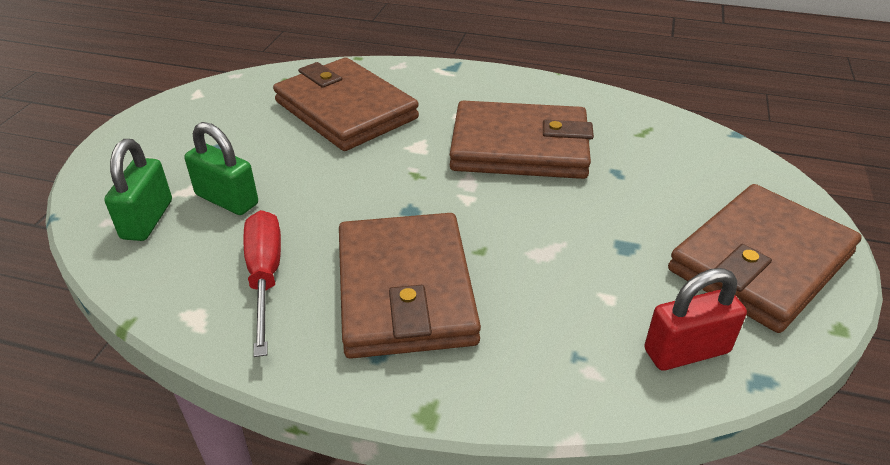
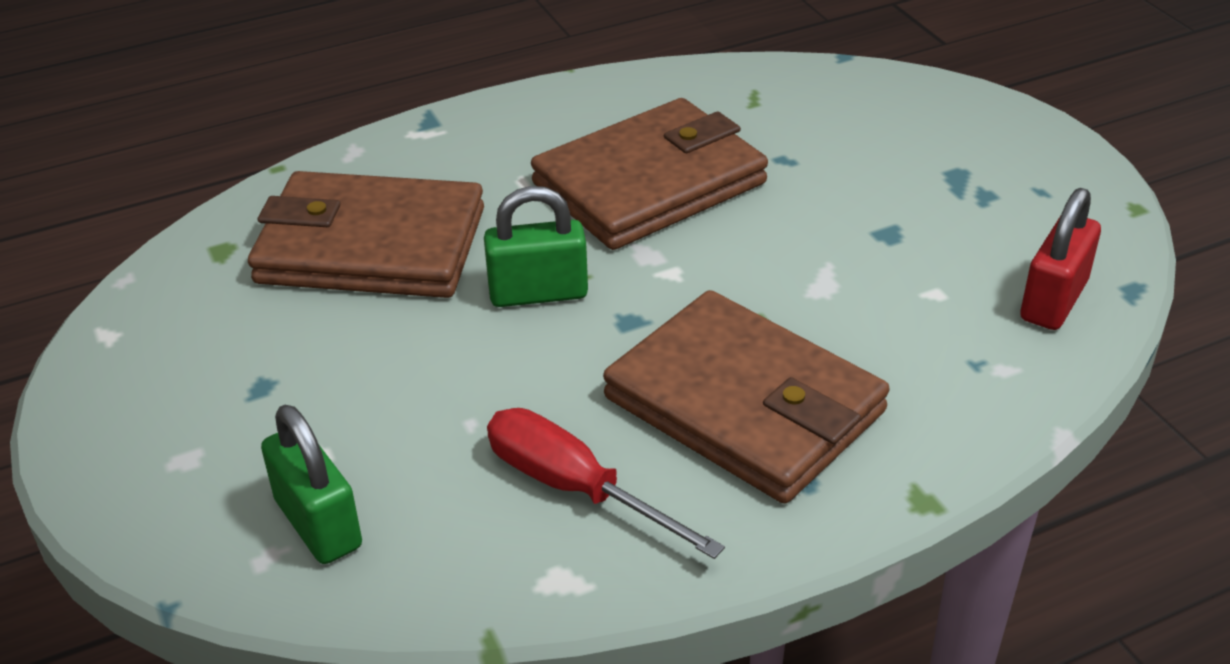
camera: 40 degrees left, 0 degrees up
green padlock [185,122,258,215] -> green padlock moved to [484,186,588,307]
brown wallet [668,184,862,333] -> none

